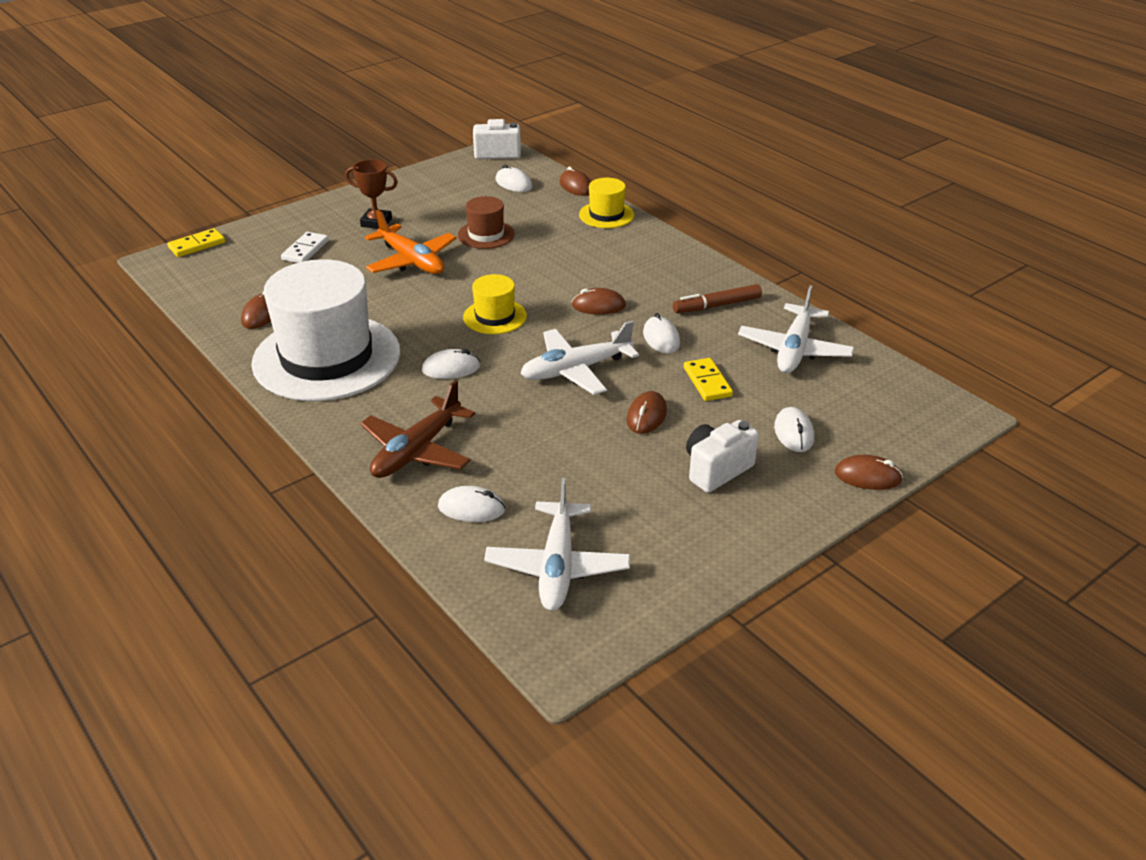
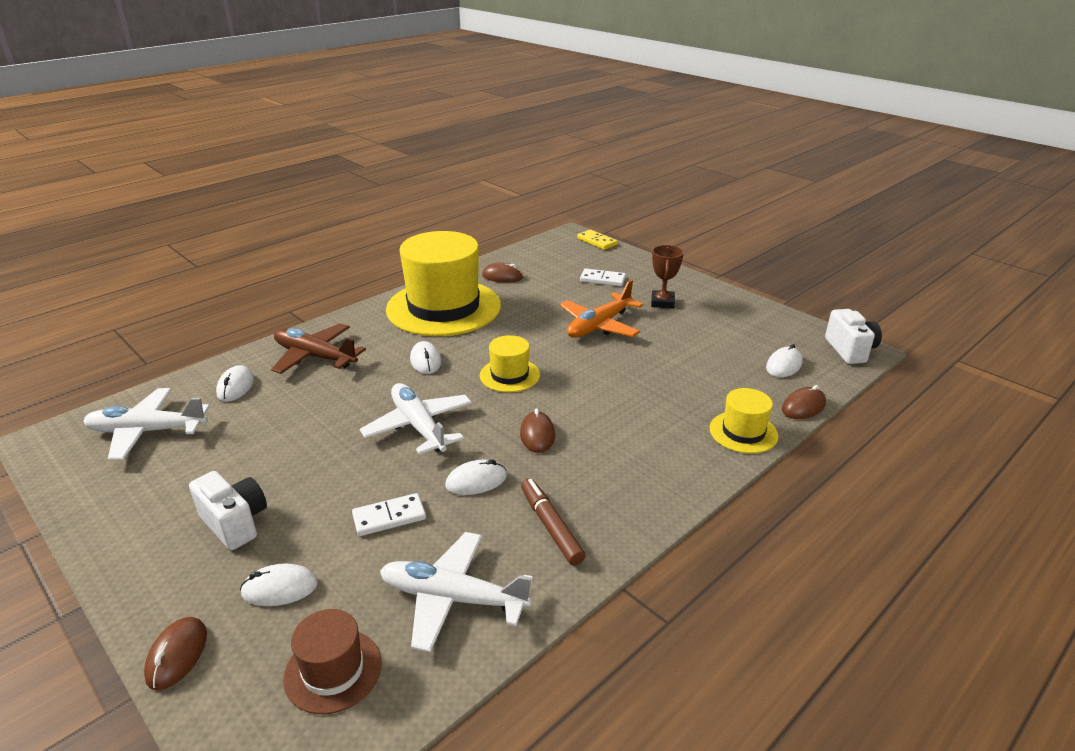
camera: 85 degrees right, 5 degrees down
white hat [251,259,400,401] -> yellow hat [386,231,501,336]
brown hat [458,196,515,249] -> brown hat moved to [283,609,382,714]
brown mouse [627,391,667,434] -> none
yellow domino [684,358,733,401] -> white domino [352,493,426,536]

